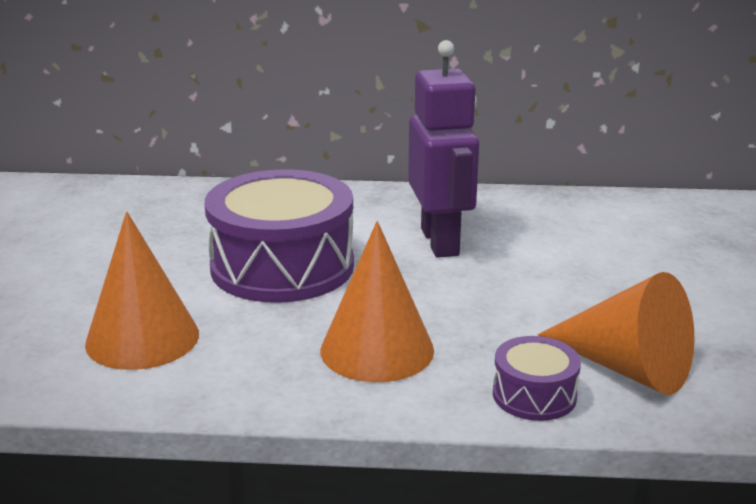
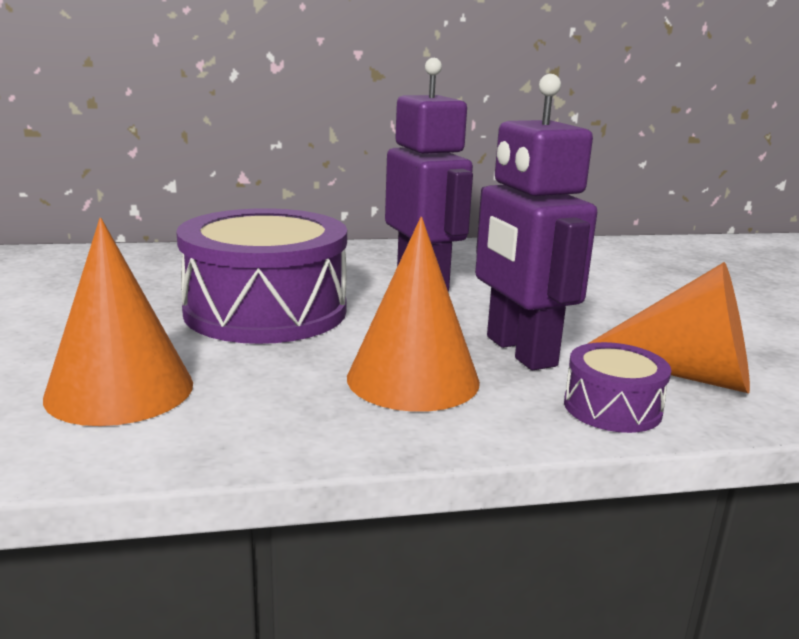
camera: 15 degrees left, 5 degrees down
none -> purple robot [475,74,597,370]

